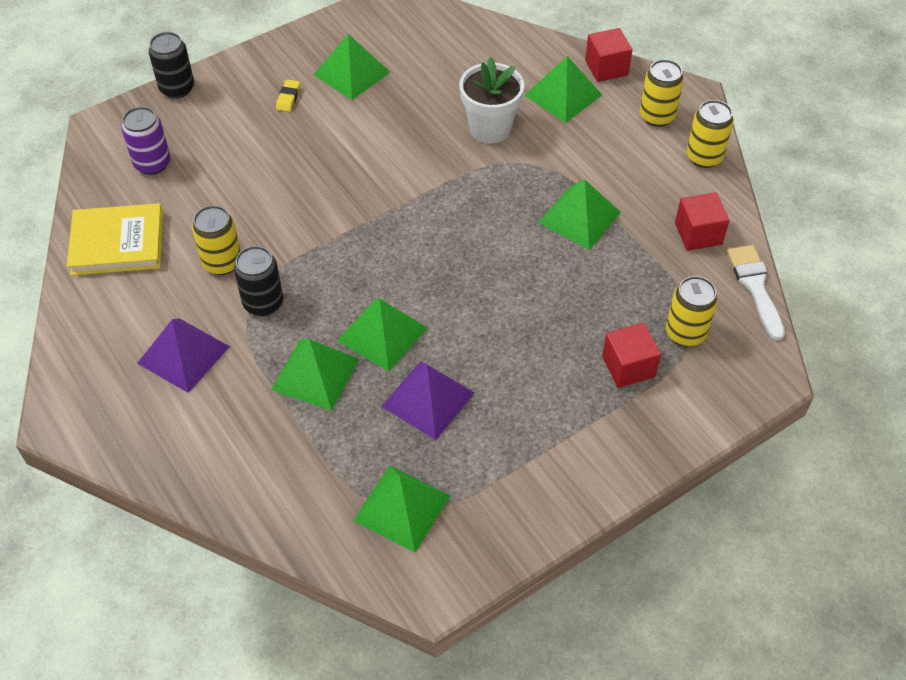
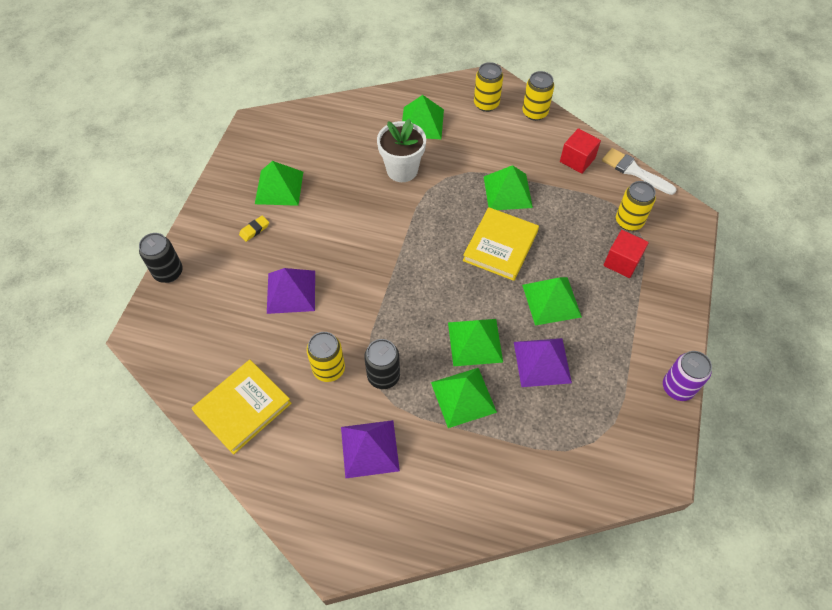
camera: 40 degrees left, 5 degrees up
purple can [121,107,171,175] -> purple can moved to [663,351,712,401]
yellow eraser [276,80,300,112] -> yellow eraser turned 75 degrees clockwise [239,215,269,242]
green pyramid [353,466,451,553] -> green pyramid moved to [522,277,582,326]
red cube [585,28,632,82] -> none
none -> purple pyramid [267,268,315,314]
none -> yellow book [463,207,539,281]

